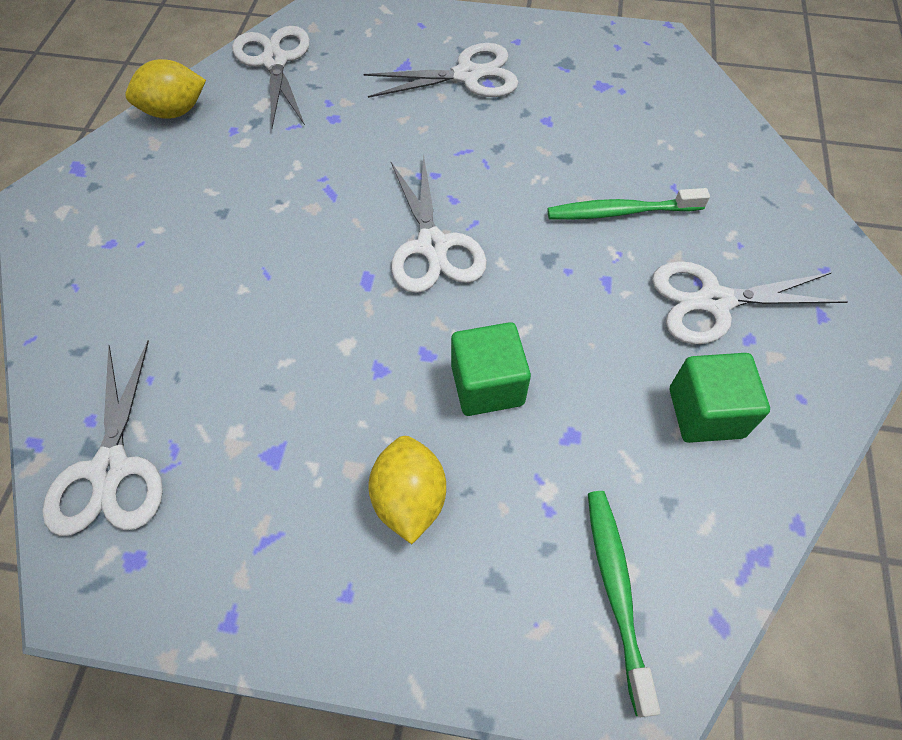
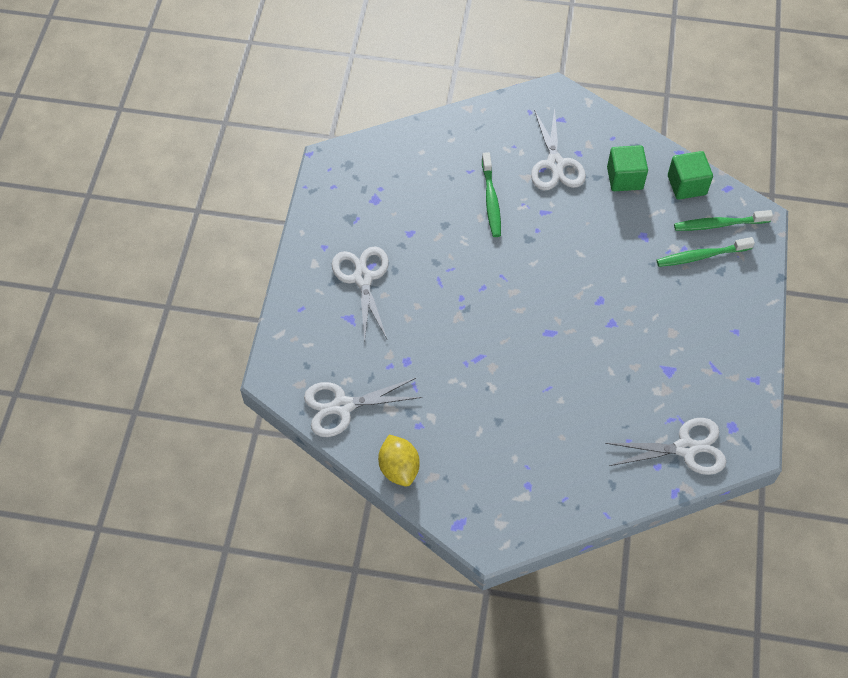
camera: 90 degrees left, 0 degrees up
yellow lemon [368,436,446,544] -> none
white scissors [391,154,487,293] -> none
green cube [451,322,531,416] -> green cube moved to [668,151,713,200]
none -> green toothbrush [657,237,755,267]

